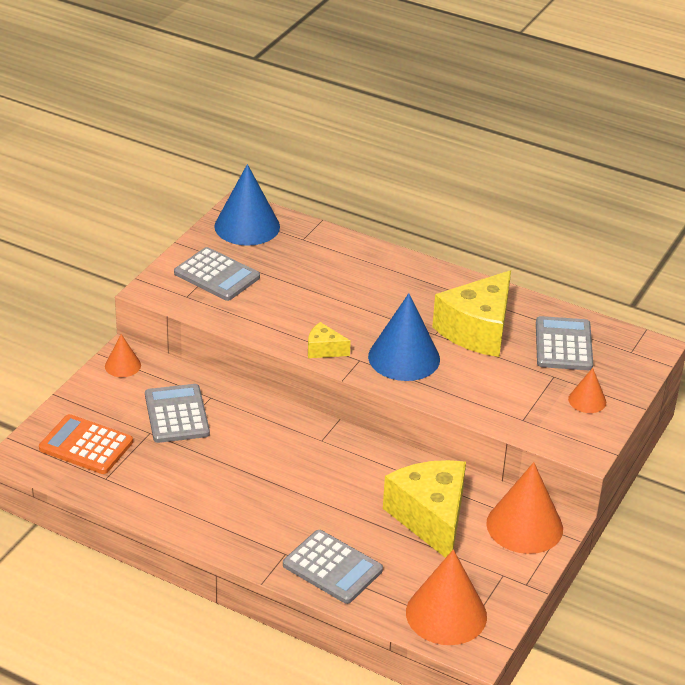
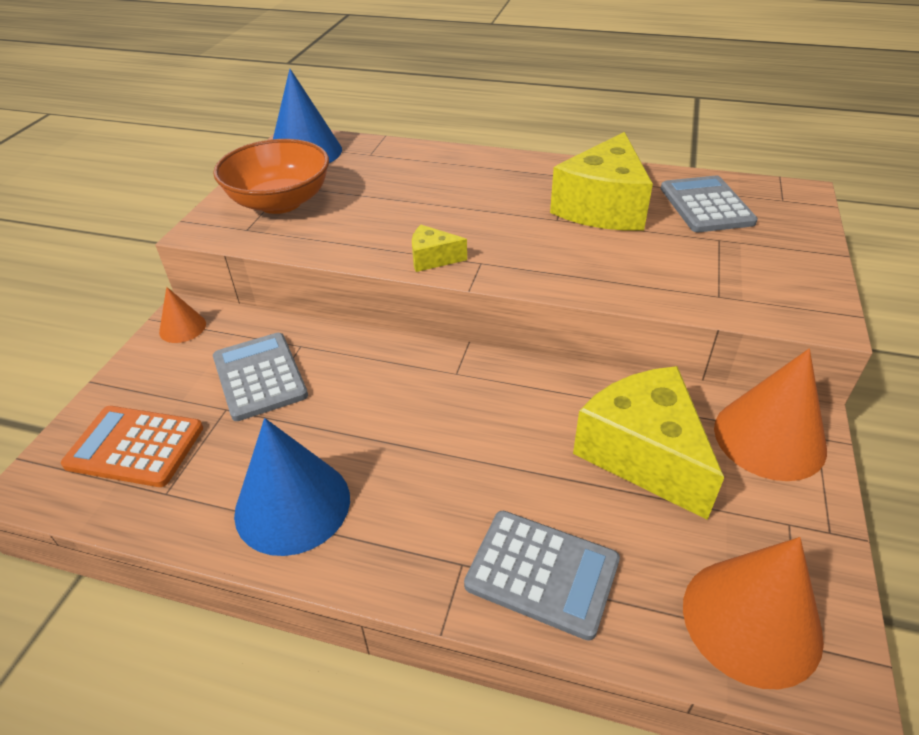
camera: 10 degrees left, 5 degrees up
grey calculator [174,247,260,301] -> orange bowl [213,139,329,214]
blue cone [368,293,440,381] -> blue cone moved to [234,418,350,556]
orange cone [568,368,606,413] -> none

